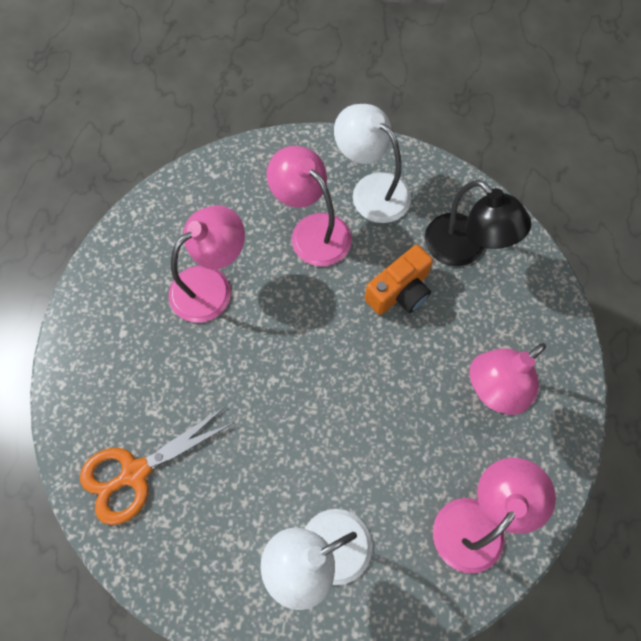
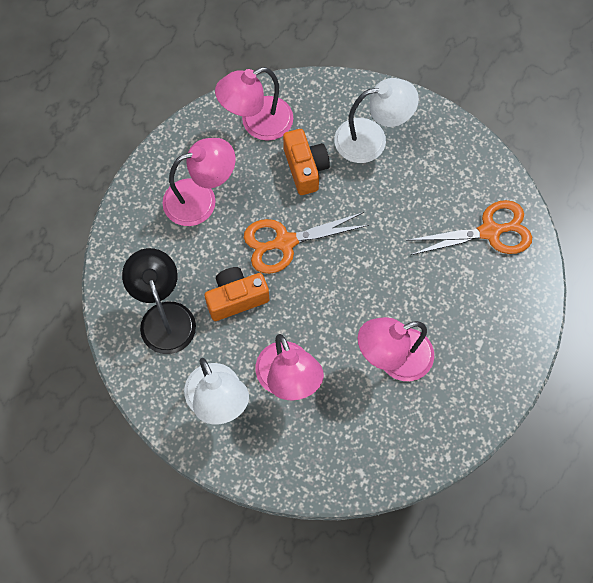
camera: 160 degrees left, 0 degrees up
none -> orange scissors [244,212,369,274]
none -> orange camera [283,129,330,195]

